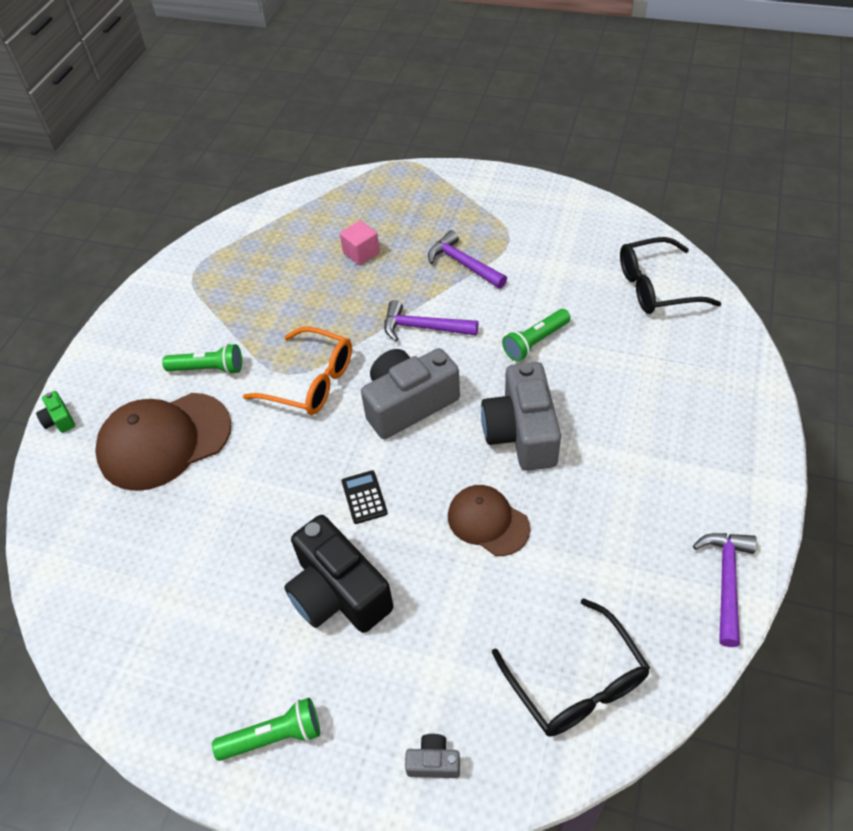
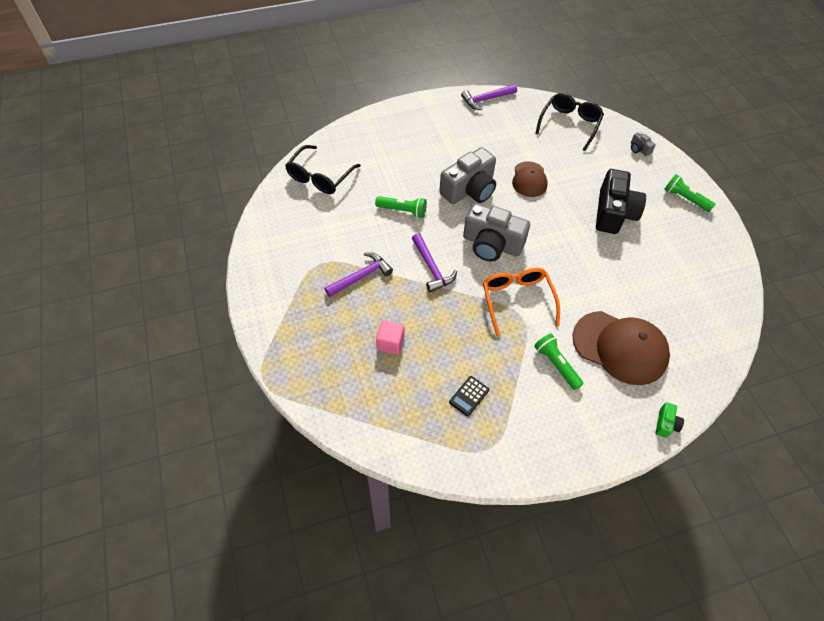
camera: 130 degrees left, 5 degrees up
black calculator [342,470,387,524] -> black calculator moved to [449,376,489,416]
purple hammer [428,230,507,289] -> purple hammer turned 135 degrees counterclockwise [324,252,393,297]
black glasses [620,237,721,314] -> black glasses turned 75 degrees clockwise [285,145,361,194]

